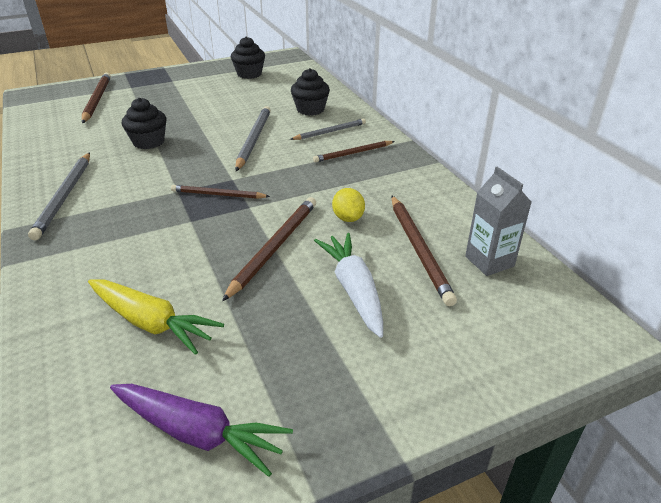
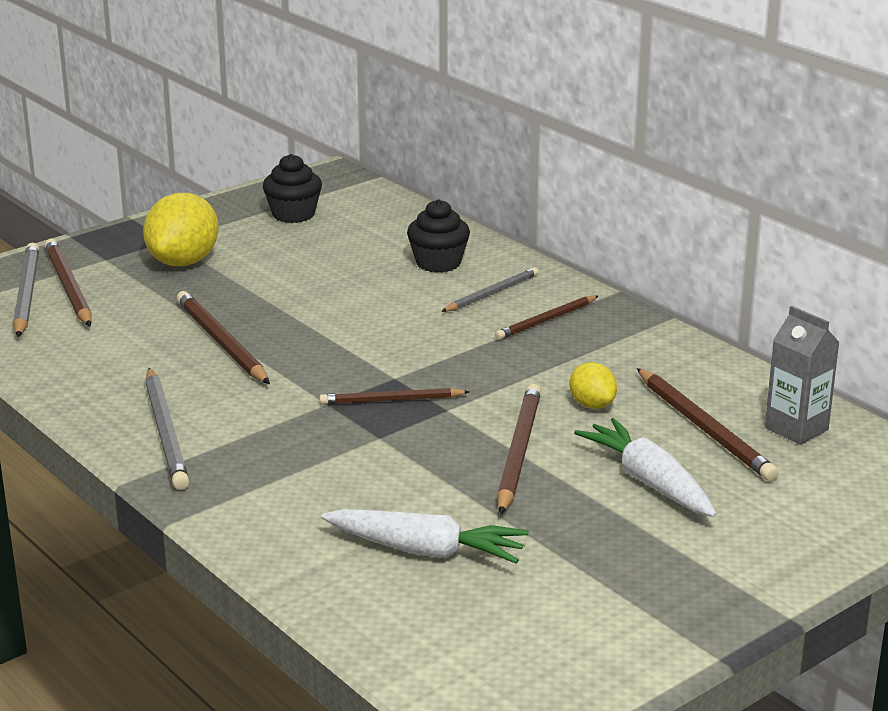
camera: 15 degrees left, 10 degrees down
yellow carrot [88,280,224,355] -> white carrot [321,509,529,564]
purple carrot [110,384,293,477] -> none
black cupcake [122,98,167,149] -> brown pencil [177,291,270,384]
grey pencil [235,106,271,171] -> grey pencil moved to [13,243,39,337]
none -> yellow lemon [143,193,219,266]

